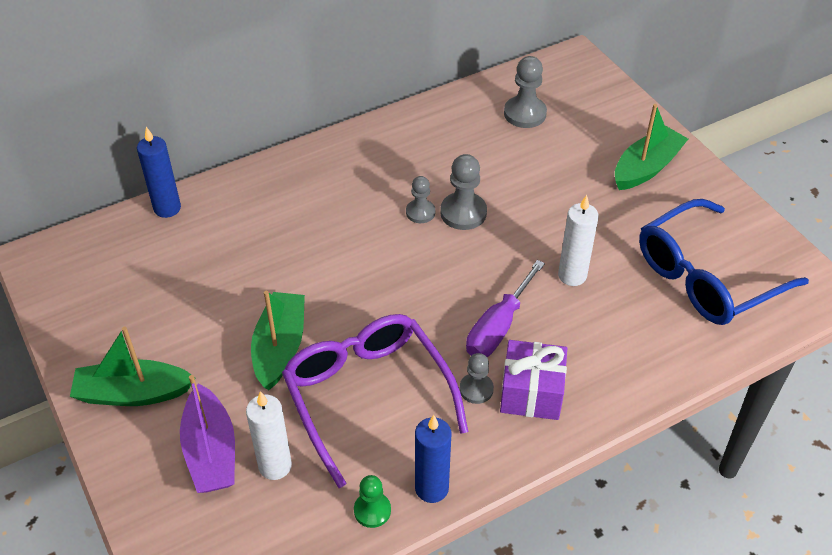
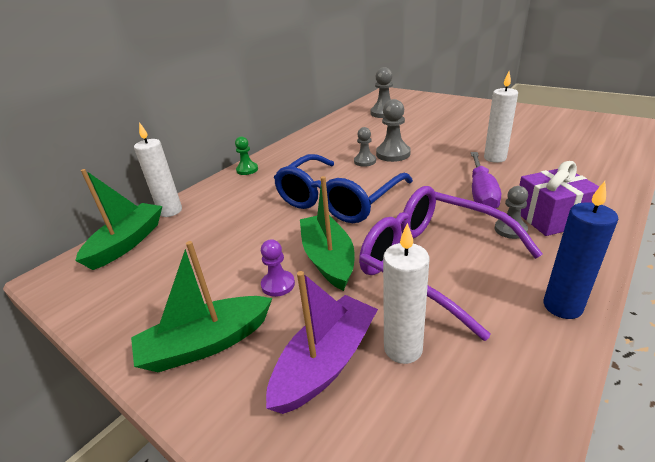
camera: 20 degrees left, 15 degrees down
blue candle [137,127,181,218] -> white candle [134,122,182,217]
purple boat [180,375,235,493] -> purple boat turned 105 degrees counterclockwise [266,271,378,414]
green pawn [354,475,391,528] -> green pawn moved to [235,136,258,175]
green boat [615,104,688,190] -> green boat moved to [75,169,162,270]
blue glasses [639,199,809,325] -> blue glasses moved to [274,154,413,223]
none -> purple pawn [261,239,295,297]

